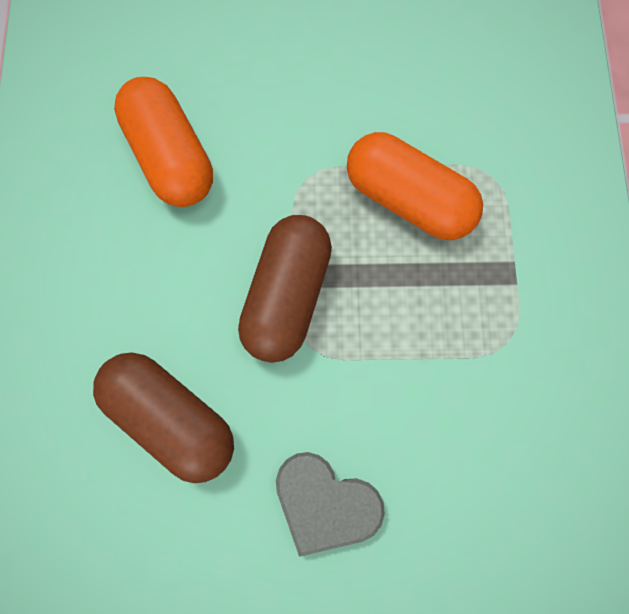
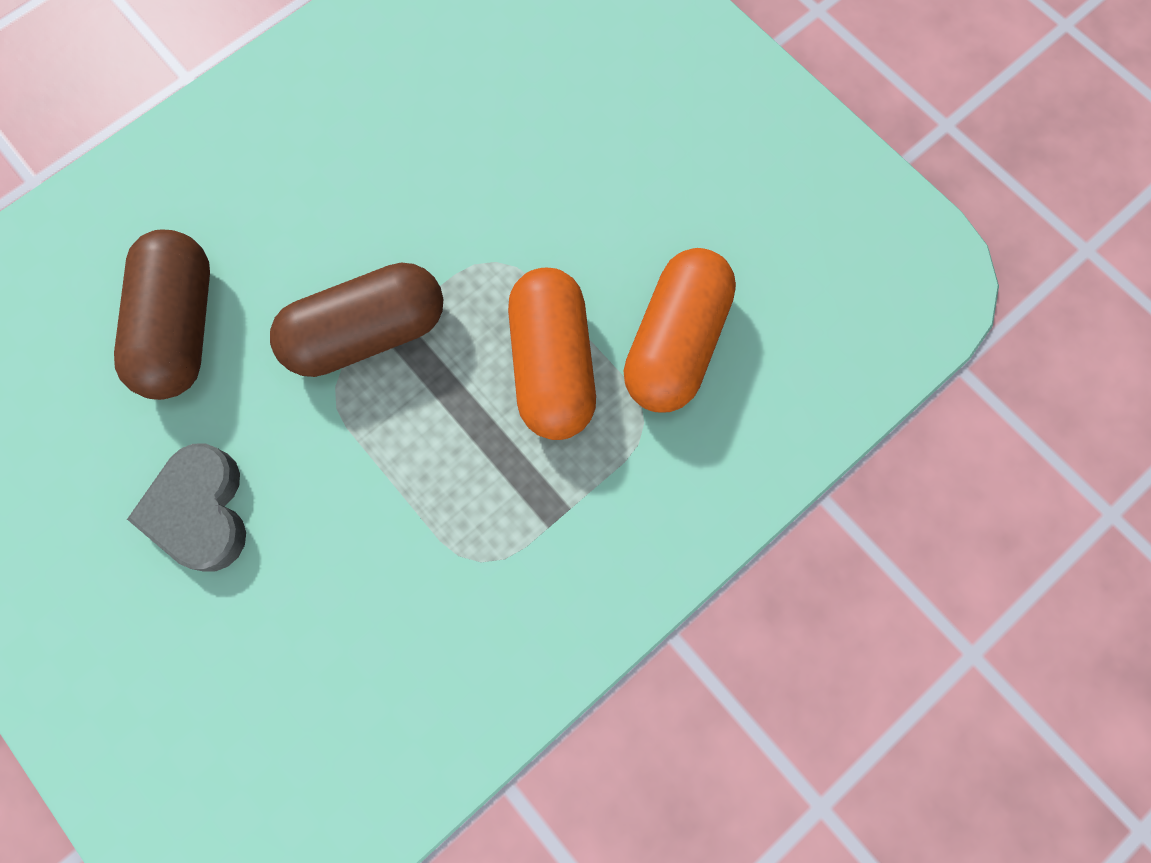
camera: 50 degrees right, 0 degrees up
orange capsule [114,77,213,207] -> orange capsule moved to [624,248,736,412]

